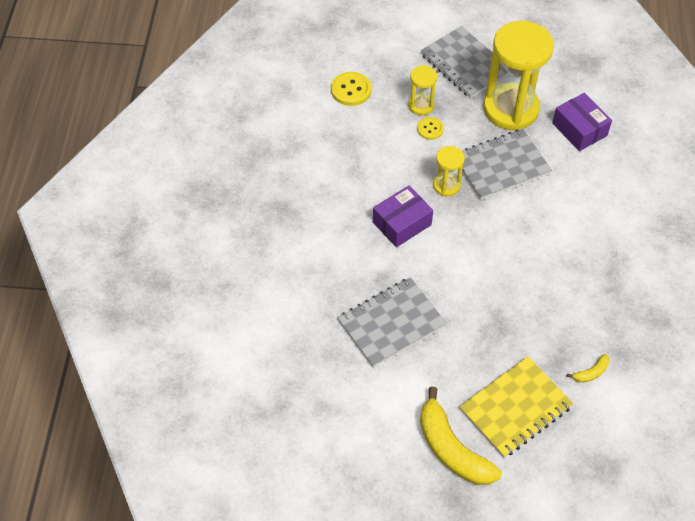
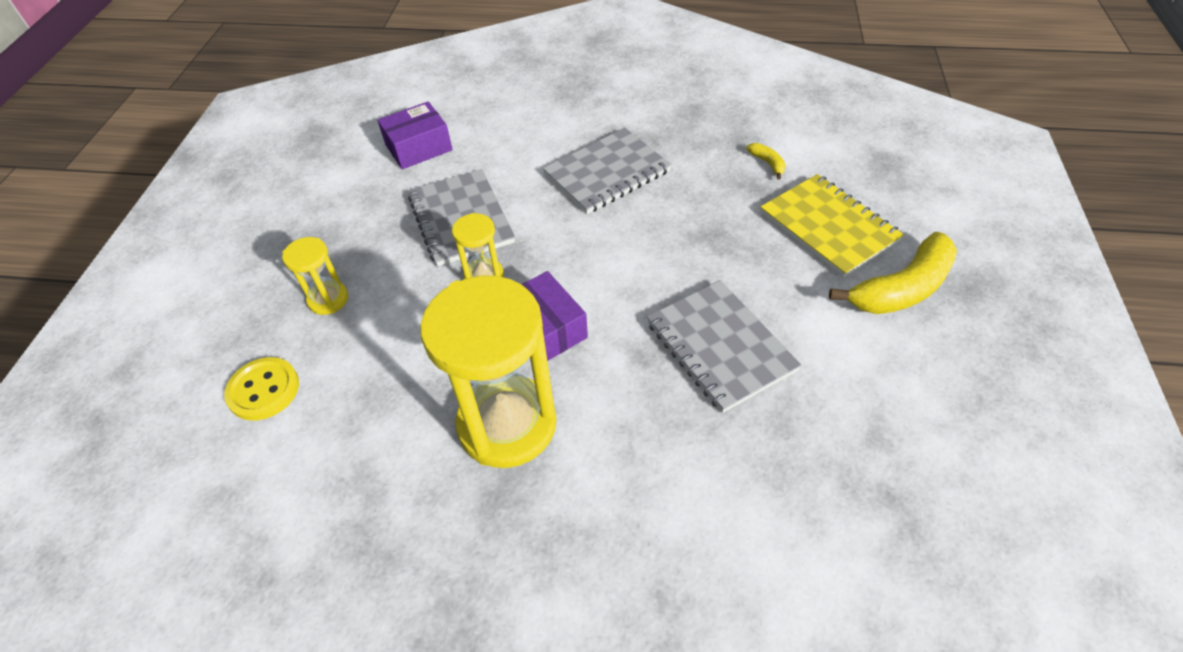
camera: 85 degrees left, 5 degrees down
yellow button [417,117,444,140] -> none
grey notebook [421,26,510,98] -> grey notebook moved to [543,128,672,214]
yellow hourglass [483,21,554,131] -> yellow hourglass moved to [420,275,556,468]

